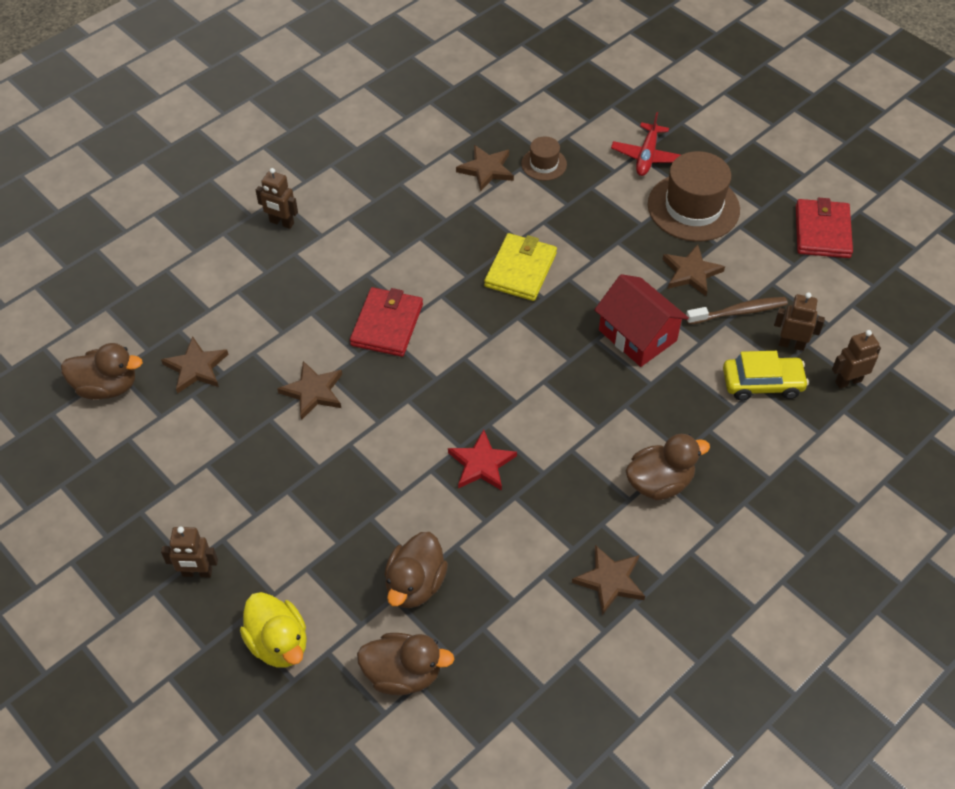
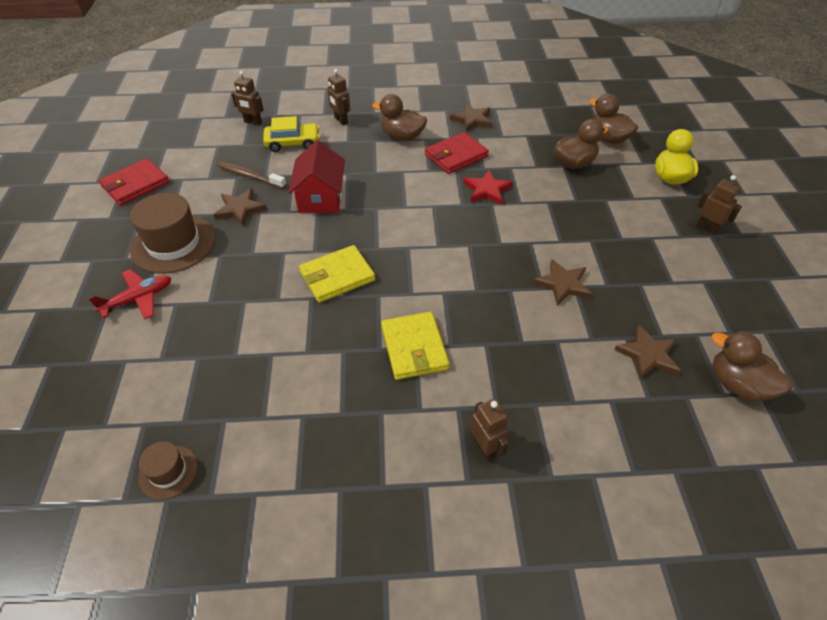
camera: 140 degrees left, 5 degrees down
red wallet [350,287,423,357] -> red wallet moved to [425,132,489,174]
brown star [456,145,514,192] -> none
brown hat [521,136,567,181] -> brown hat moved to [138,441,198,500]
yellow car [723,351,809,401] -> yellow car turned 135 degrees clockwise [263,116,320,152]
brown robot [774,292,825,351] -> brown robot moved to [328,69,350,125]
none -> yellow wallet [381,311,449,380]

